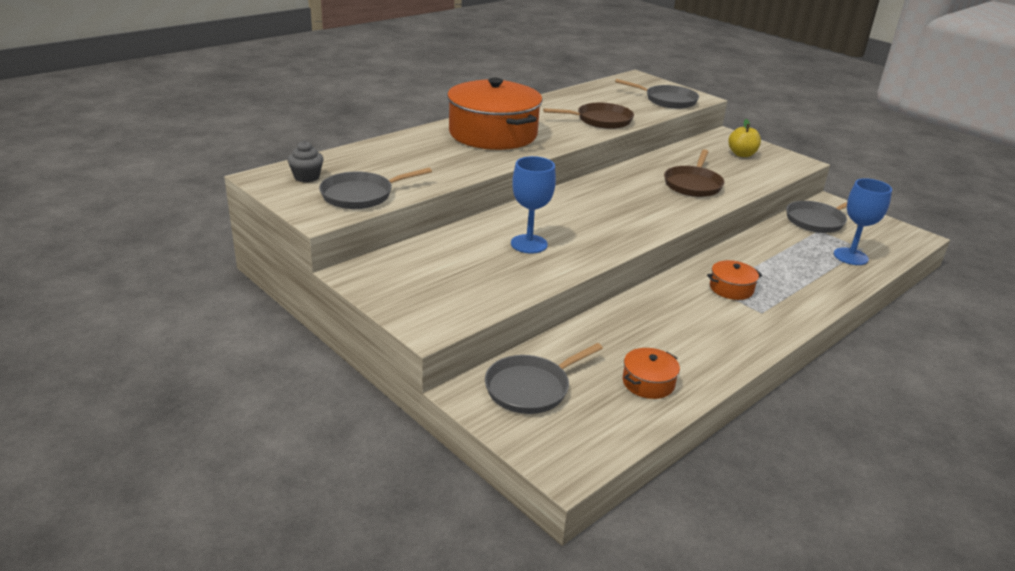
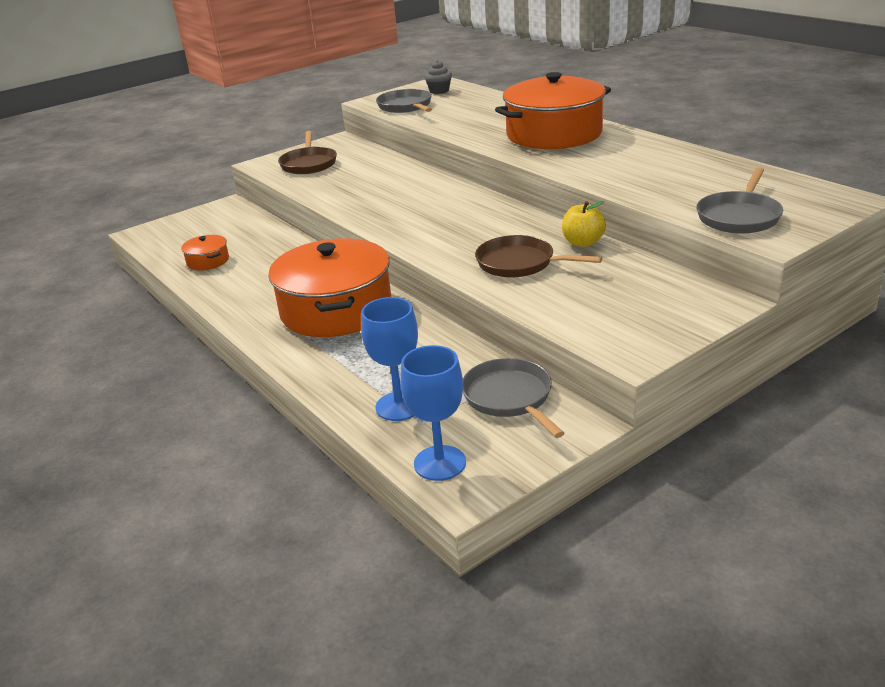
camera: 100 degrees right, 0 degrees up
grey pan [485,343,603,414] -> none
blue goblet [511,156,556,254] -> blue goblet moved to [400,345,466,481]
brown pan [543,103,634,129] -> brown pan moved to [278,131,337,174]
orange pot [707,260,762,300] -> orange pot [268,238,391,337], size x2.34
yellow apple [728,119,761,157] -> yellow apple moved to [562,201,606,247]

